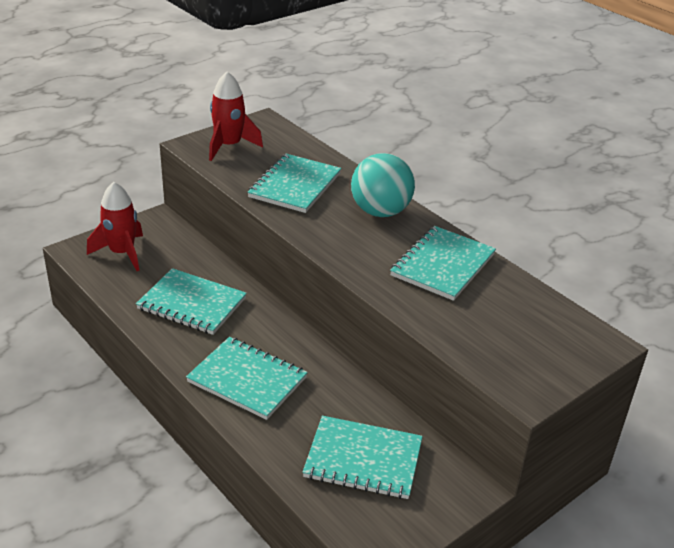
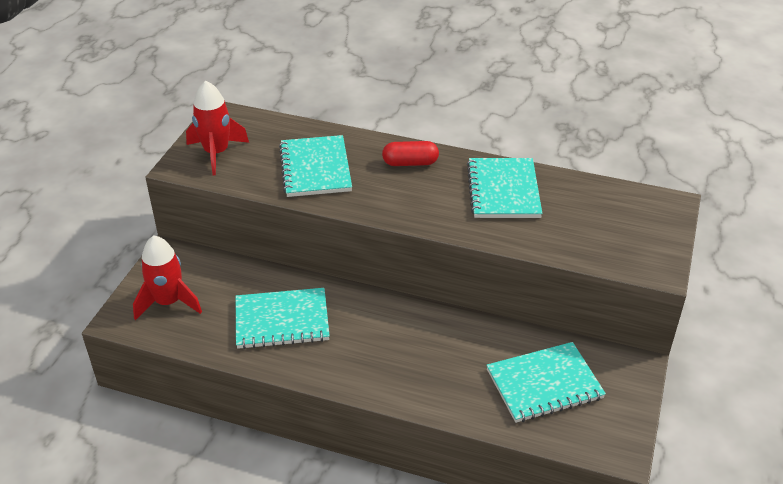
camera: 30 degrees left, 5 degrees up
turquoise notebook [186,337,308,420] -> none
turquoise ball [351,153,415,217] -> red capsule [382,141,439,166]

